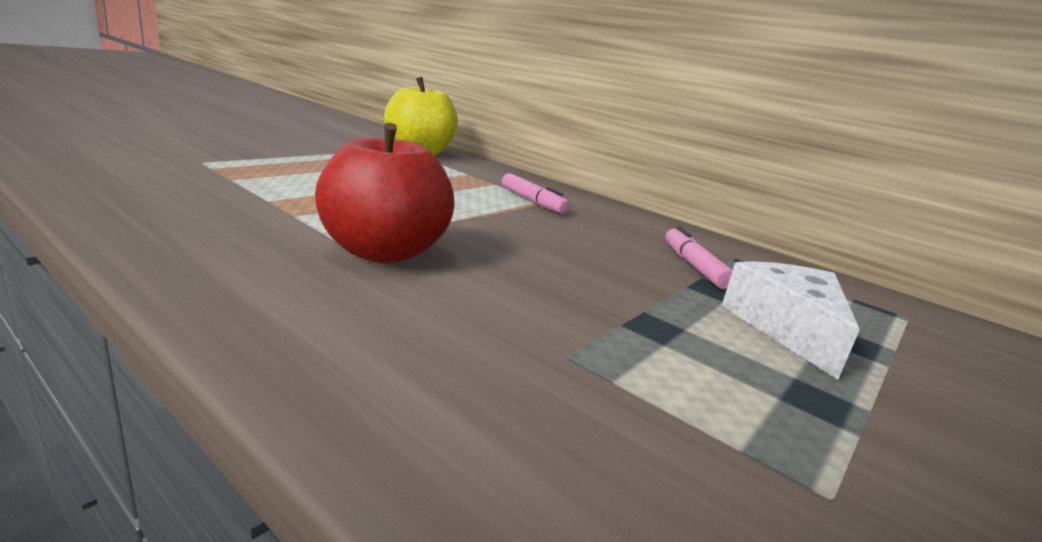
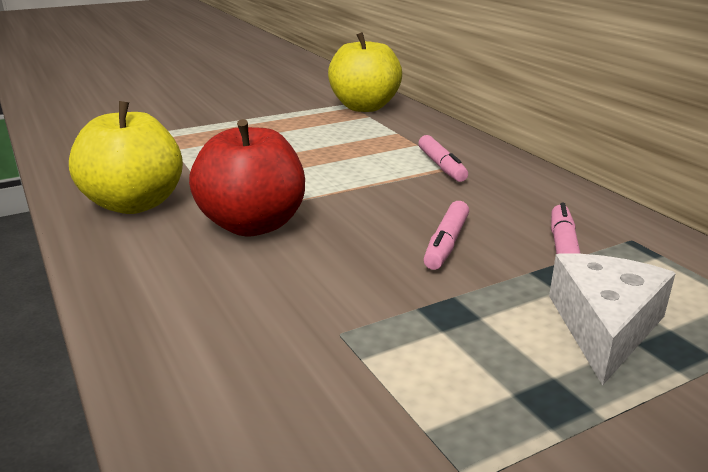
camera: 25 degrees right, 5 degrees up
none -> yellow apple [69,101,183,214]
none -> pink marker [423,201,469,270]

